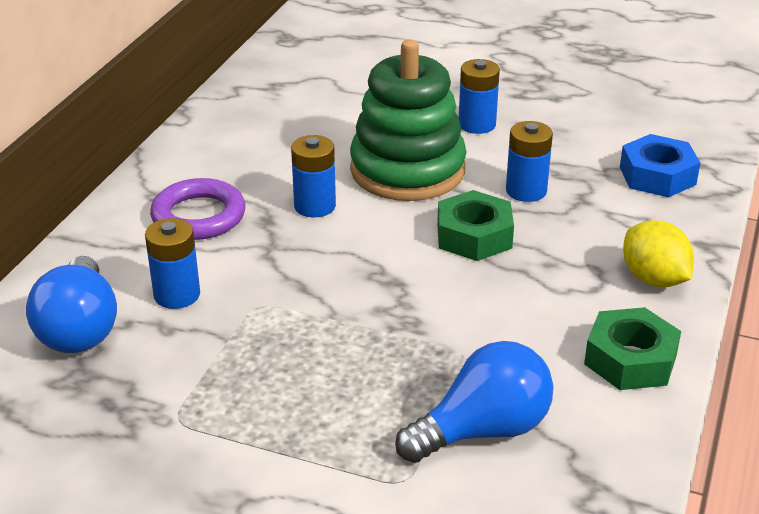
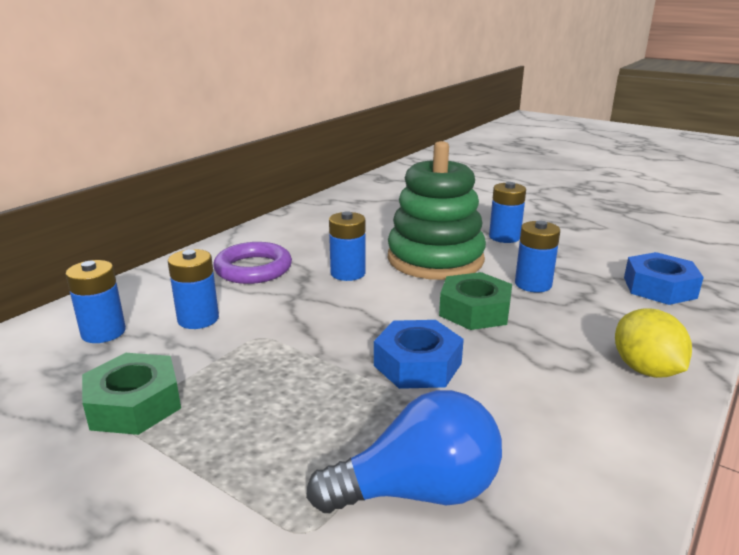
camera: 15 degrees right, 10 degrees down
blue light bulb [26,256,117,353] -> blue battery [65,260,126,343]
green nut [584,307,681,390] -> green nut moved to [82,353,181,435]
none -> blue nut [374,320,464,389]

